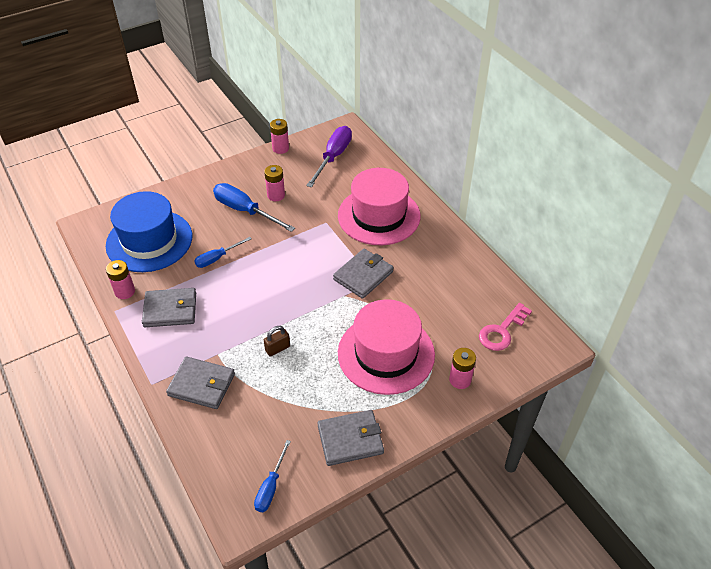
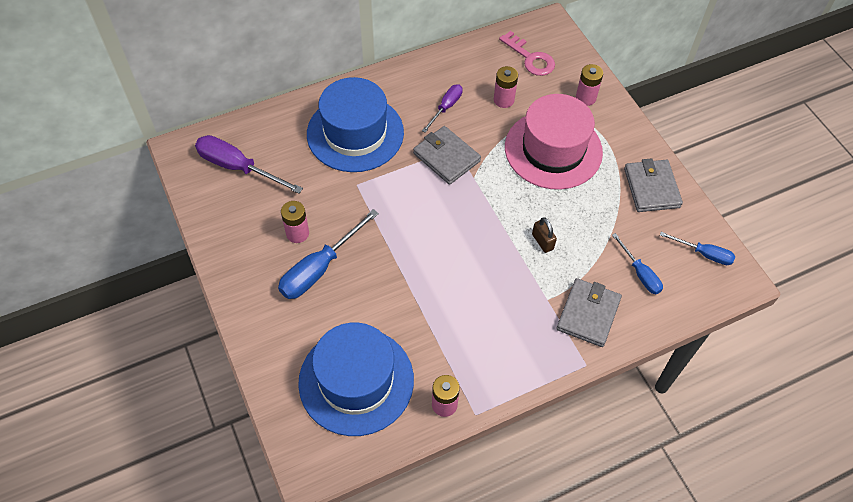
camera: 85 degrees left, 10 degrees up
grey wallet [142,288,196,327] -> none
blue screwdriver [194,237,252,268] -> blue screwdriver moved to [612,233,663,294]
pink battery [270,119,289,154] -> pink battery moved to [494,66,518,108]
pink hat [338,168,421,245] -> blue hat [307,77,404,172]
none -> purple screwdriver [422,84,463,133]

